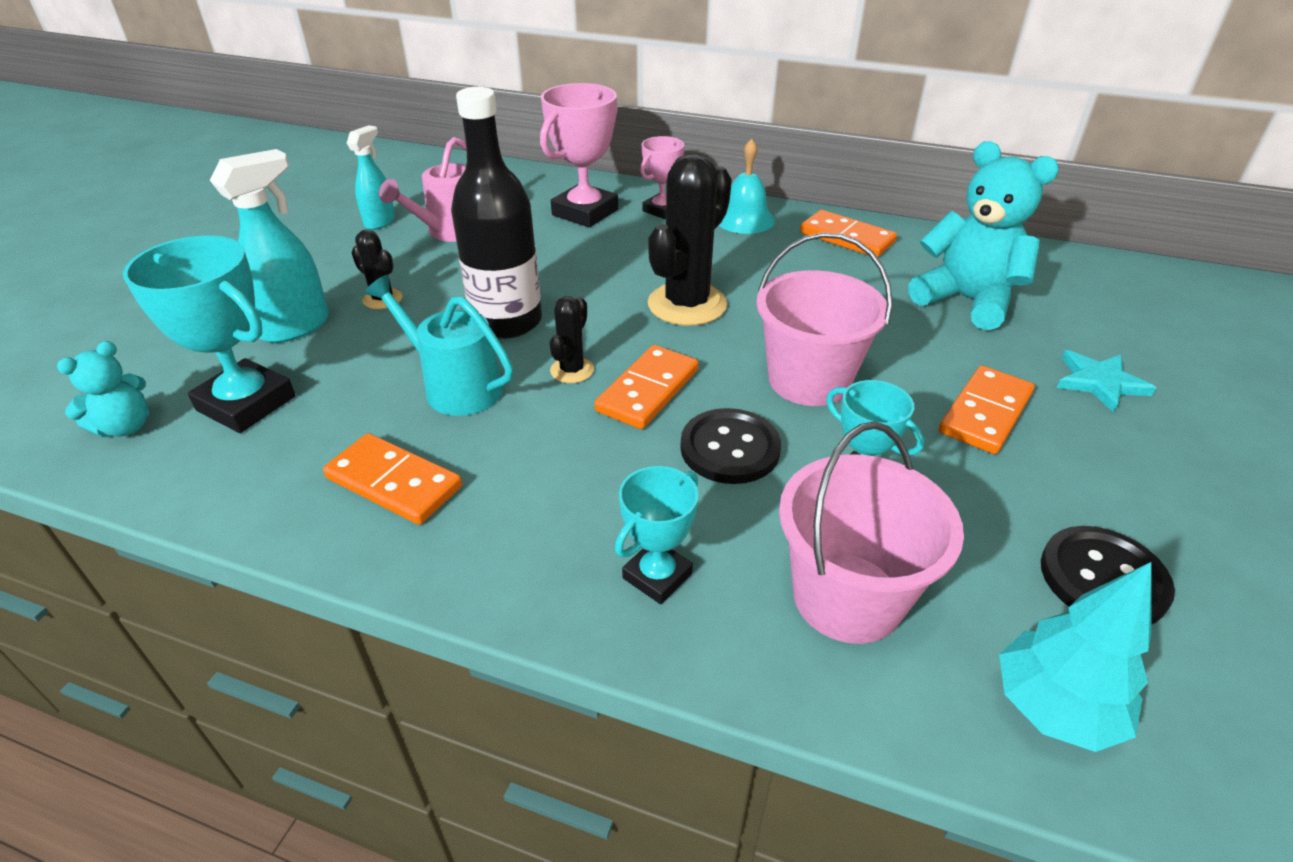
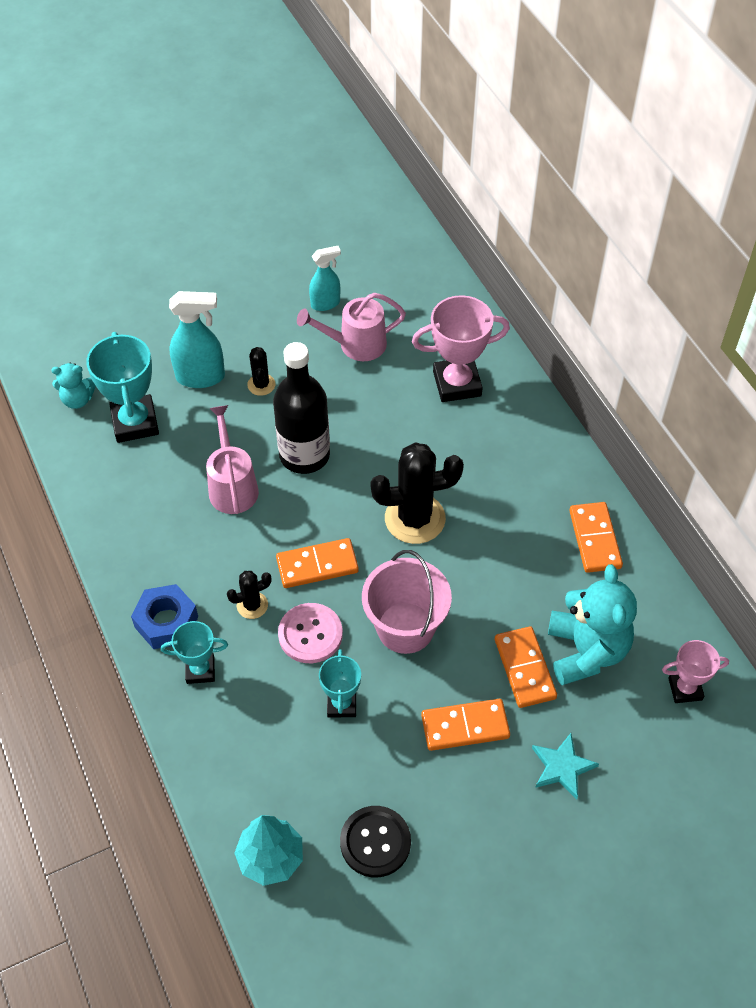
camera: 45 degrees right, 15 degrees up
orange domino [323,433,462,525] -> orange domino moved to [495,626,557,708]
turquoise watering can [365,275,513,416] -> pink watering can [206,405,259,514]
black cactus [550,296,594,383] -> black cactus moved to [227,571,272,619]
pink trophy [640,136,684,219] -> pink trophy moved to [662,640,729,703]
black button [680,408,781,484] -> pink button [278,603,343,663]
turquoise bell [719,139,775,234] -> none
pink bucket [779,422,964,644] -> none
none -> blue nut [131,584,198,649]

